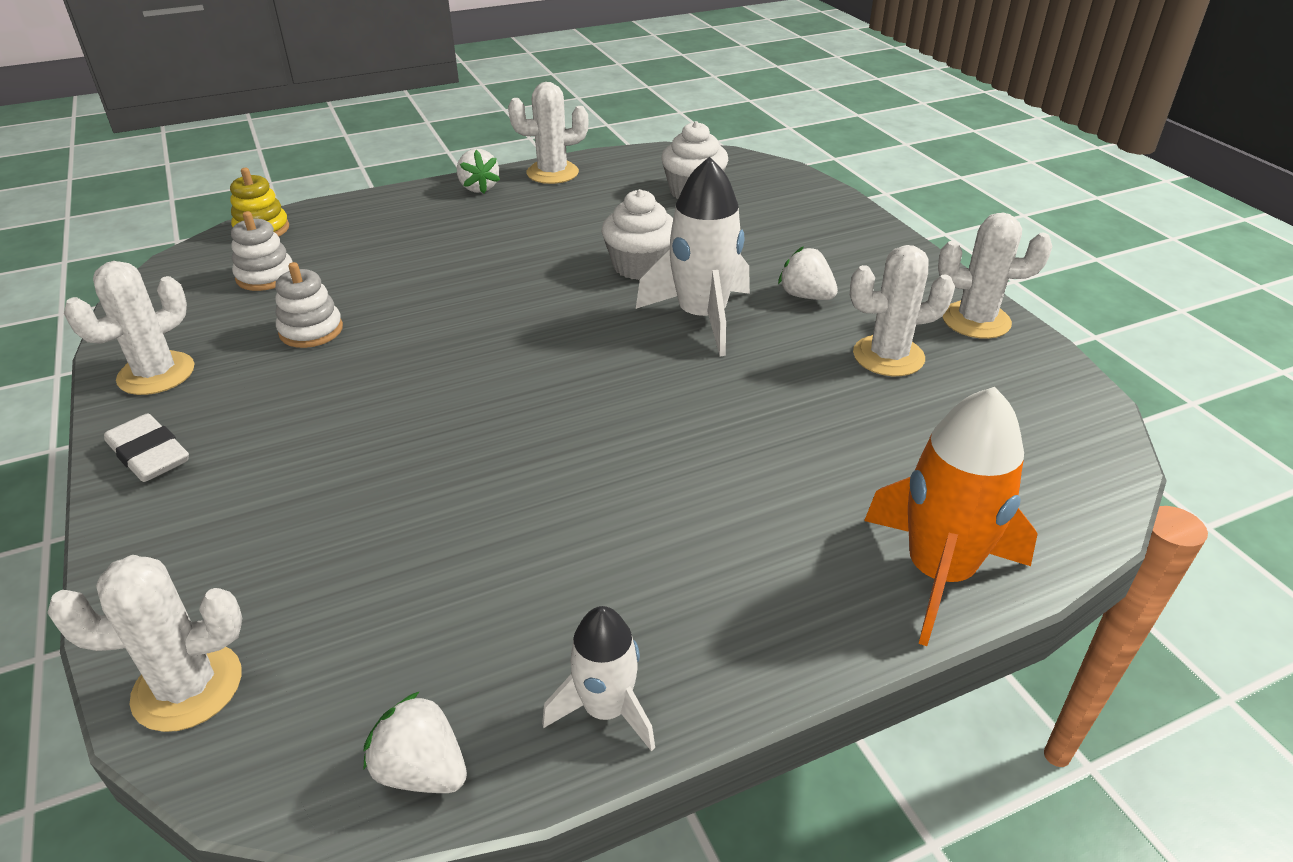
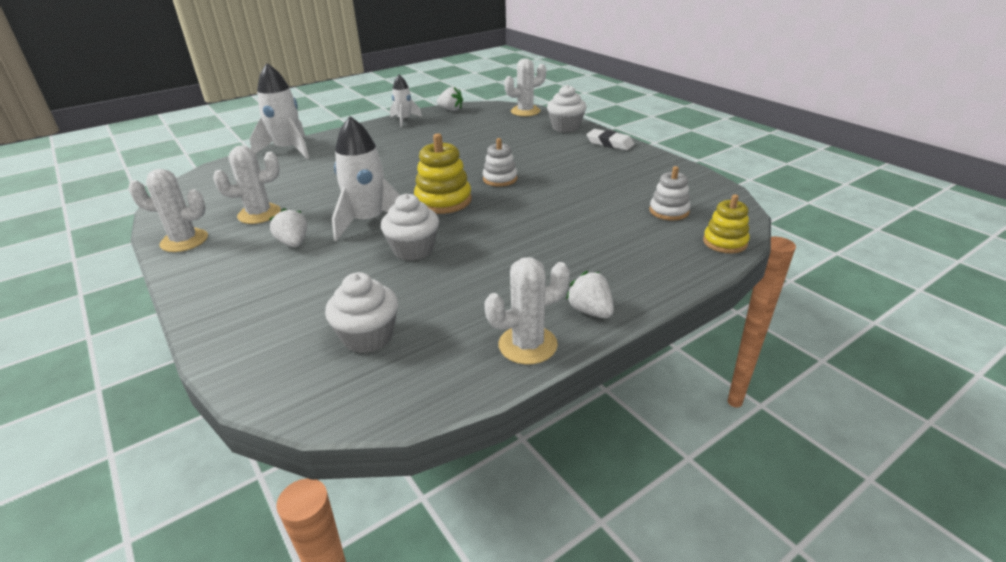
camera: 170 degrees right, 5 degrees down
white cactus [64,261,195,395] -> none
white stacking toy [275,262,343,348] -> white stacking toy moved to [483,138,518,187]
white strawberry [778,246,838,300] -> white strawberry turned 150 degrees counterclockwise [269,208,307,247]
orange rocket [864,387,1038,646] -> white rocket [250,63,309,159]
none -> yellow stacking toy [414,133,472,214]
none -> white cupcake [547,84,587,133]

